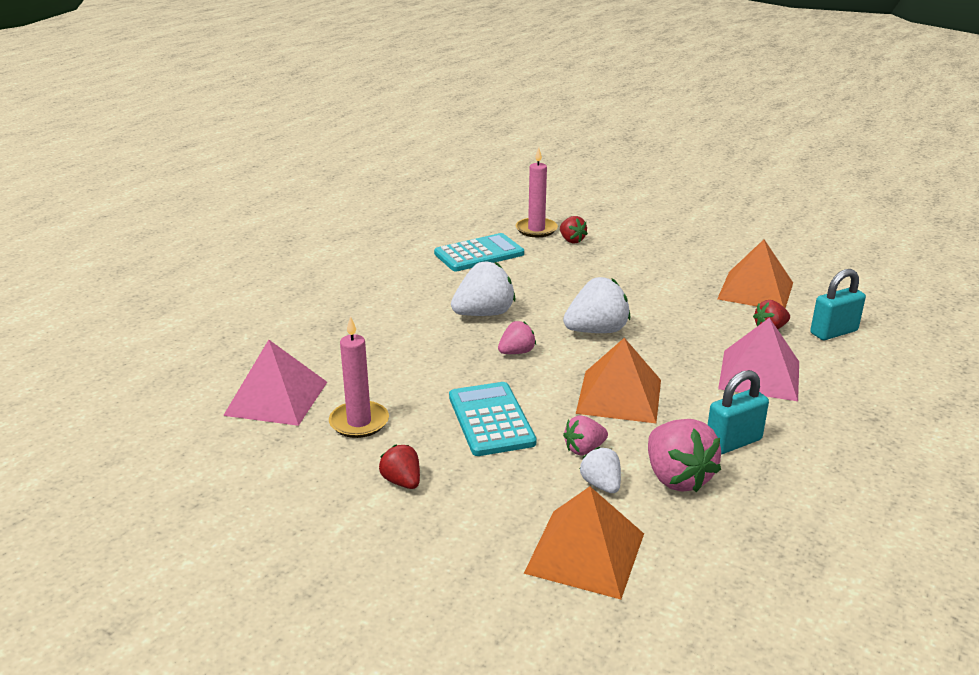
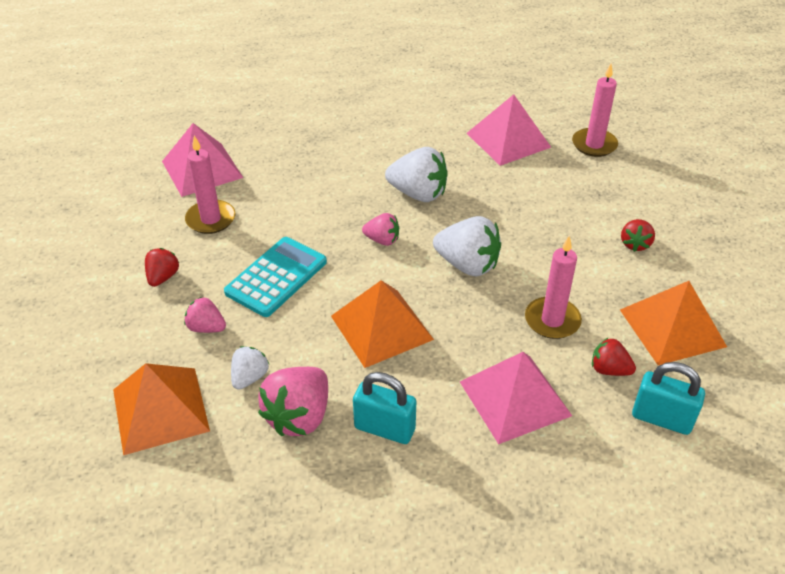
camera: 50 degrees right, 15 degrees up
turquoise calculator [434,233,524,271] -> pink pyramid [466,94,551,166]
red strawberry [560,216,588,244] -> red strawberry moved to [621,219,655,252]
pink strawberry [563,416,608,455] -> pink strawberry moved to [184,297,226,333]
none -> pink candle [525,236,582,339]

